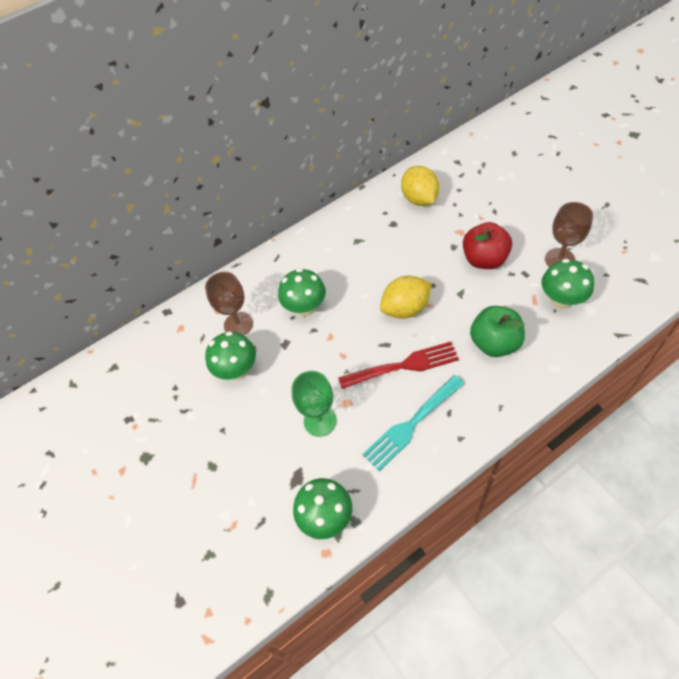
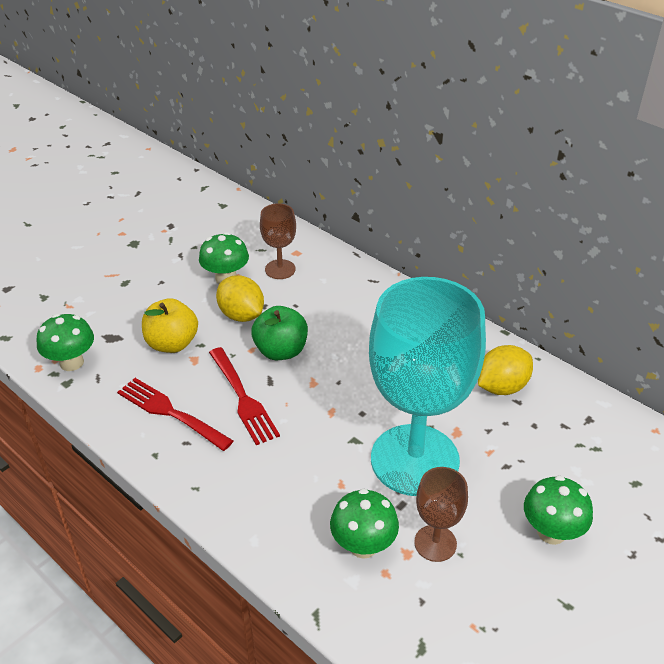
camera: 70 degrees right, 15 degrees down
green mushroom [278,268,326,316] -> green mushroom moved to [524,475,593,545]
green goblet [291,371,337,437] -> yellow apple [142,298,198,353]
turquoise fork [362,375,465,471] -> red fork [117,378,233,451]
yellow lemon [380,276,432,319] -> yellow lemon moved to [216,275,264,322]
red apple [463,222,512,269] -> turquoise goblet [369,277,486,496]
green apple [470,306,525,357] -> green apple moved to [251,306,308,360]

